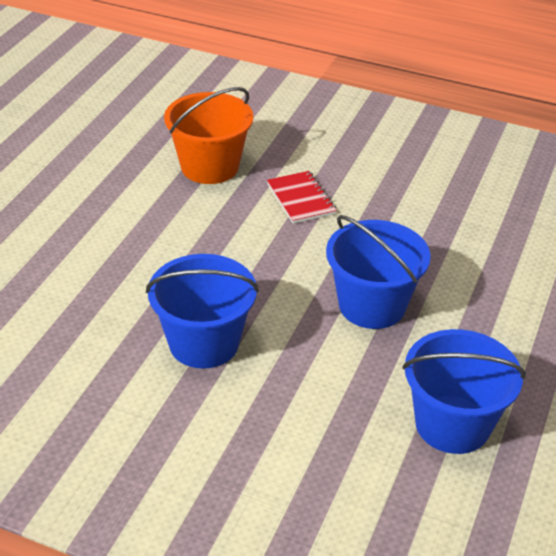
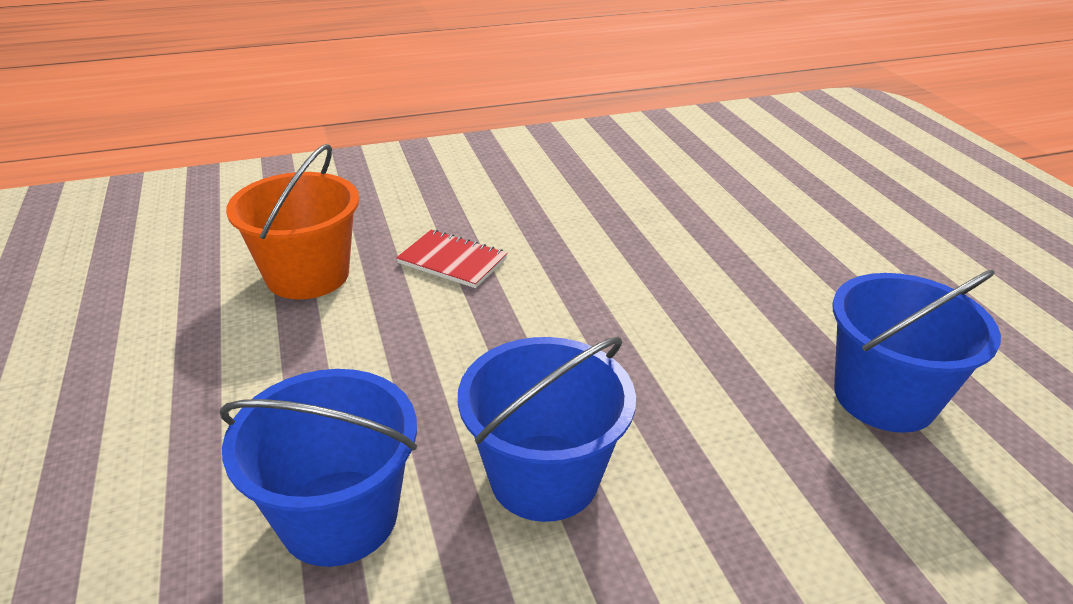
camera: 40 degrees left, 5 degrees down
blue bucket [326,215,431,329] -> blue bucket moved to [220,369,417,567]

